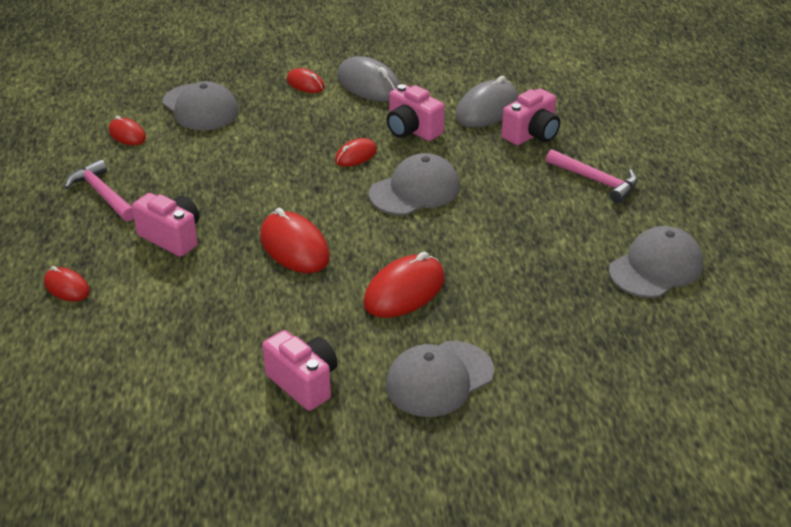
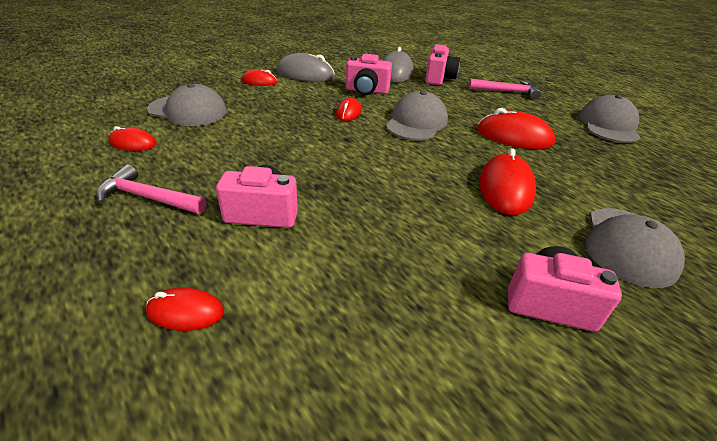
camera: 35 degrees left, 0 degrees up
red mouse [260,208,330,273] -> red mouse moved to [477,108,555,149]

